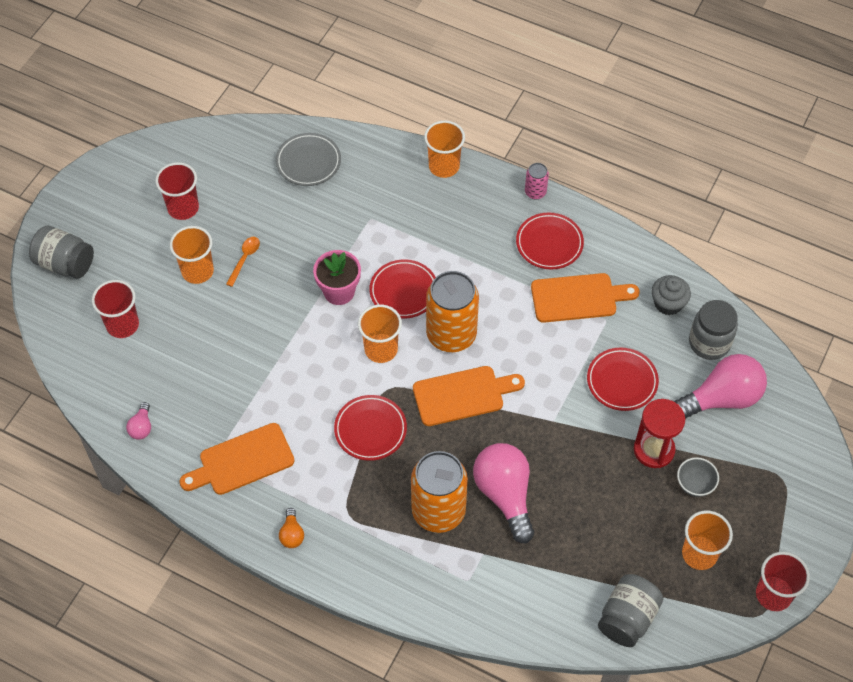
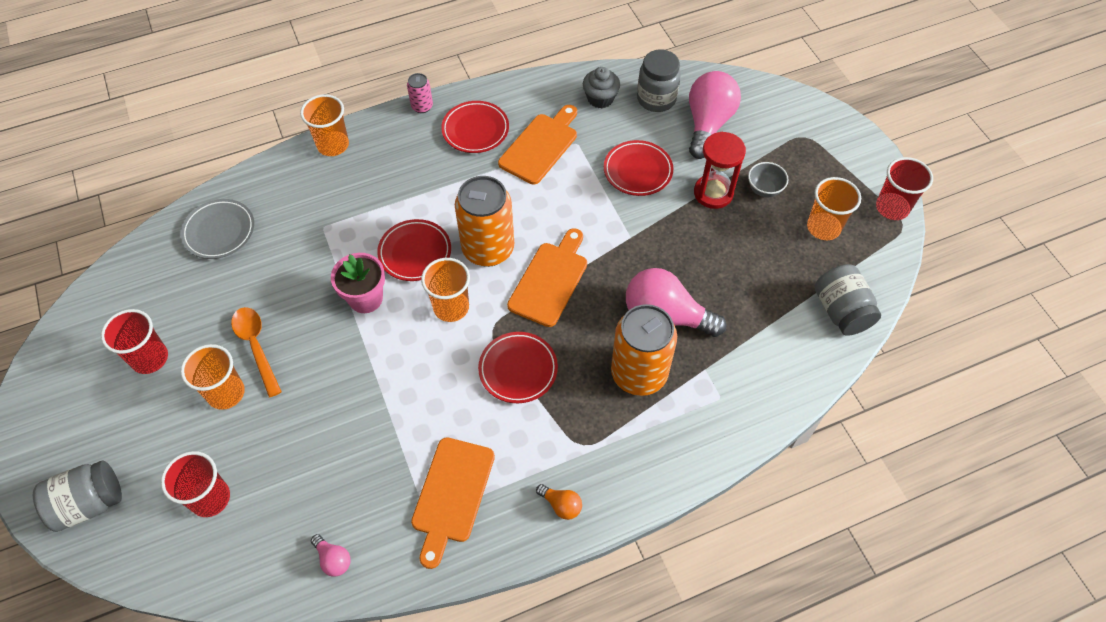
camera: 50 degrees left, 0 degrees up
orange spoon [226,237,260,287] -> orange spoon [231,307,282,397], size x1.53

